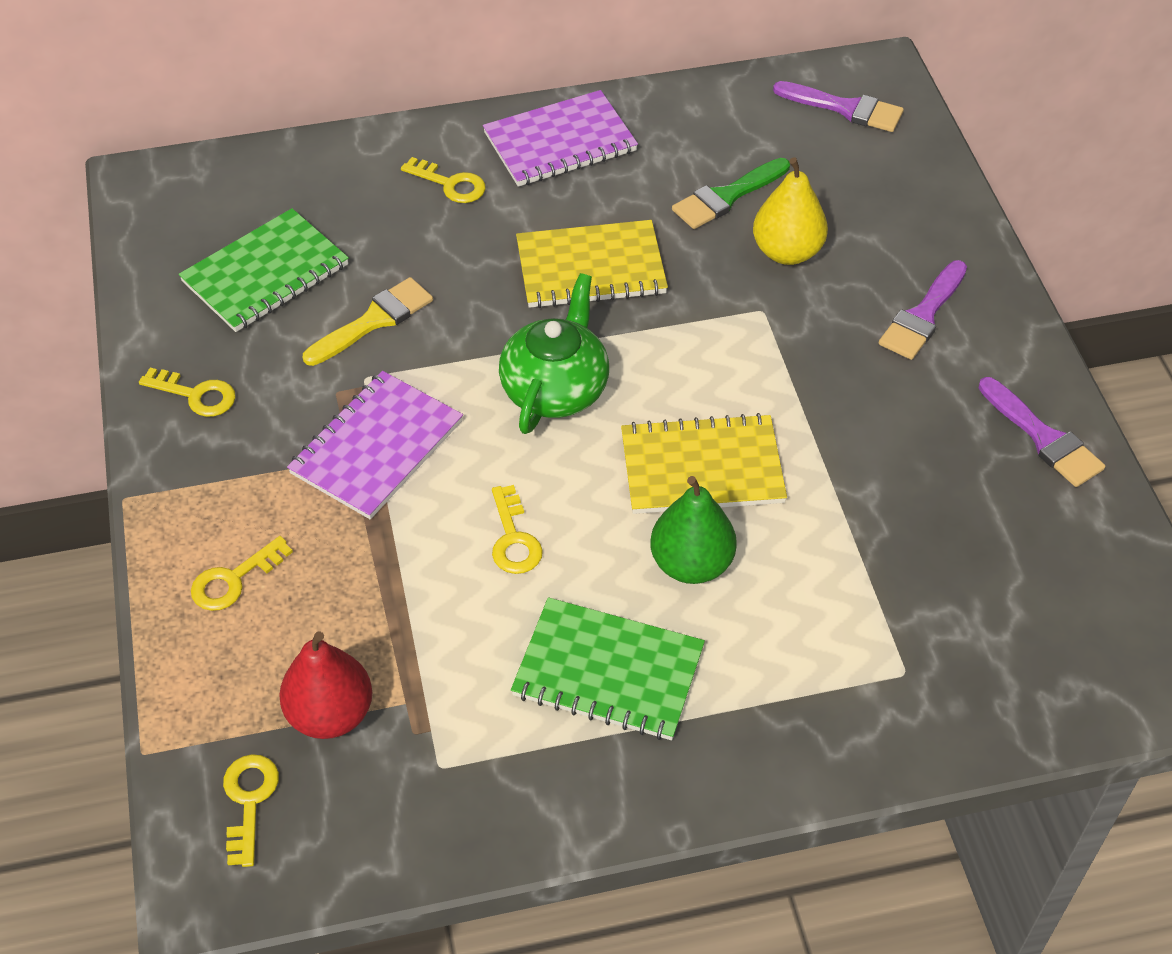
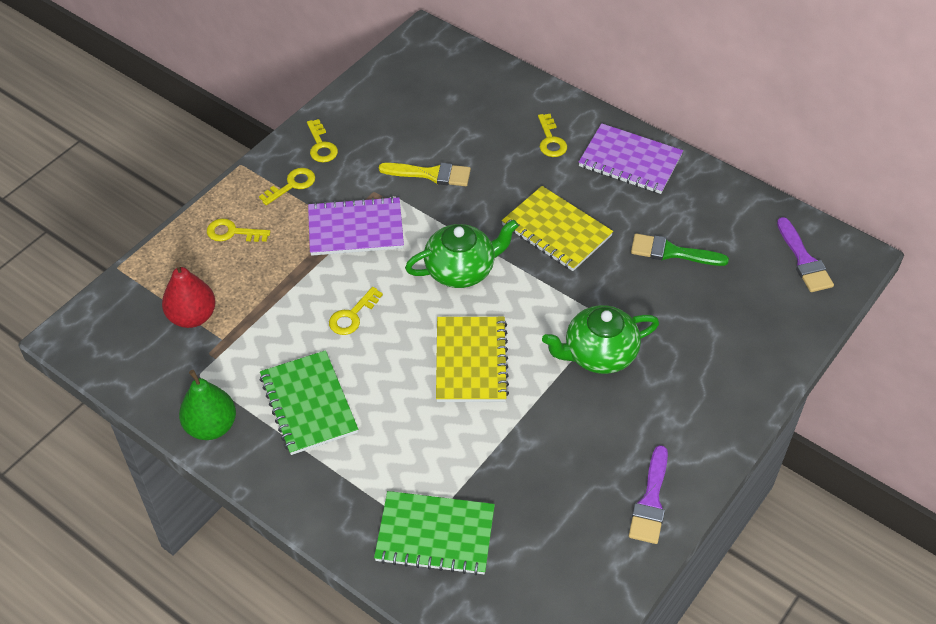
camera: 50 degrees right, 0 degrees up
green notebook [179,208,349,332] -> green notebook moved to [374,491,495,575]
yellow key [223,754,279,867] -> yellow key moved to [259,168,315,205]
yellow notebook [621,413,787,514] -> yellow notebook turned 45 degrees clockwise [436,317,509,402]
green pear [650,476,737,584] -> green pear moved to [179,370,236,440]
yellow pear [753,157,828,265] -> none
purple brush [879,260,967,360] -> none
none -> green teapot [542,305,659,374]

